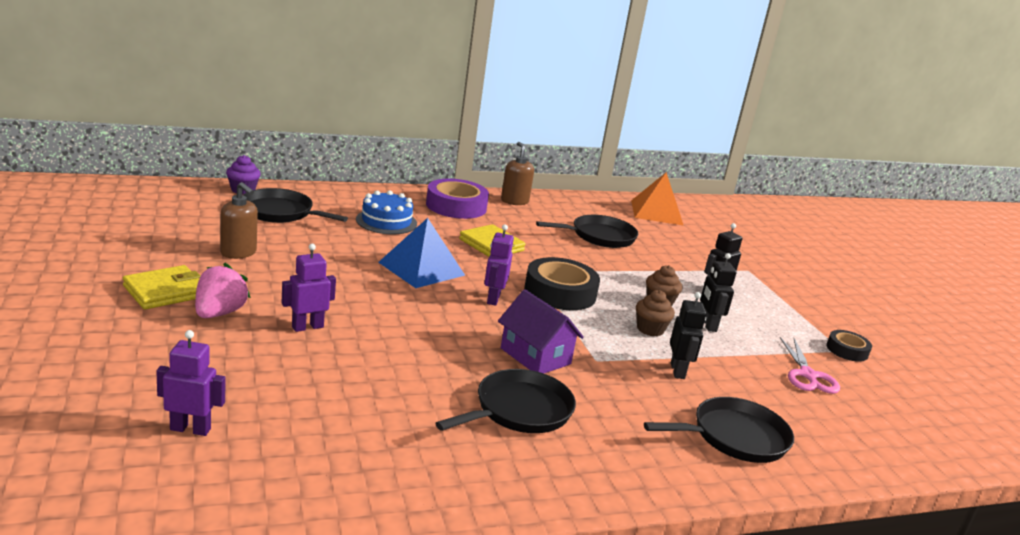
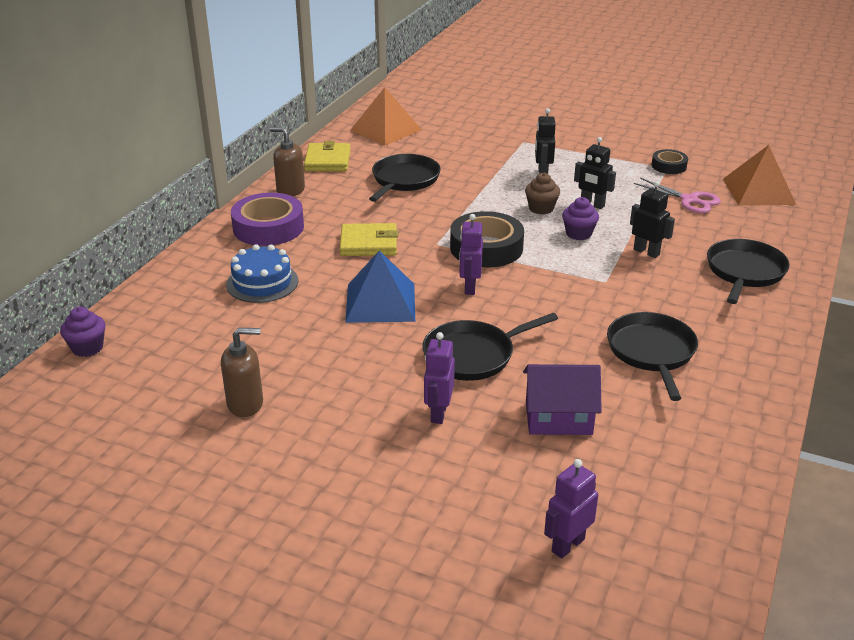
camera: 45 degrees left, 10 degrees up
yellow wallet [123,265,201,310] -> yellow wallet moved to [304,141,351,171]
pink strawberry [195,263,251,318] -> none
black pan [243,188,348,223] -> black pan moved to [422,313,558,381]
purple robot [484,224,514,306] -> purple robot turned 45 degrees clockwise [459,214,483,295]
purple house [498,289,584,373] -> purple house moved to [523,364,602,435]
brown cupcake [636,290,675,336] -> purple cupcake [562,197,599,240]
none -> orange pyramid [723,145,796,206]

